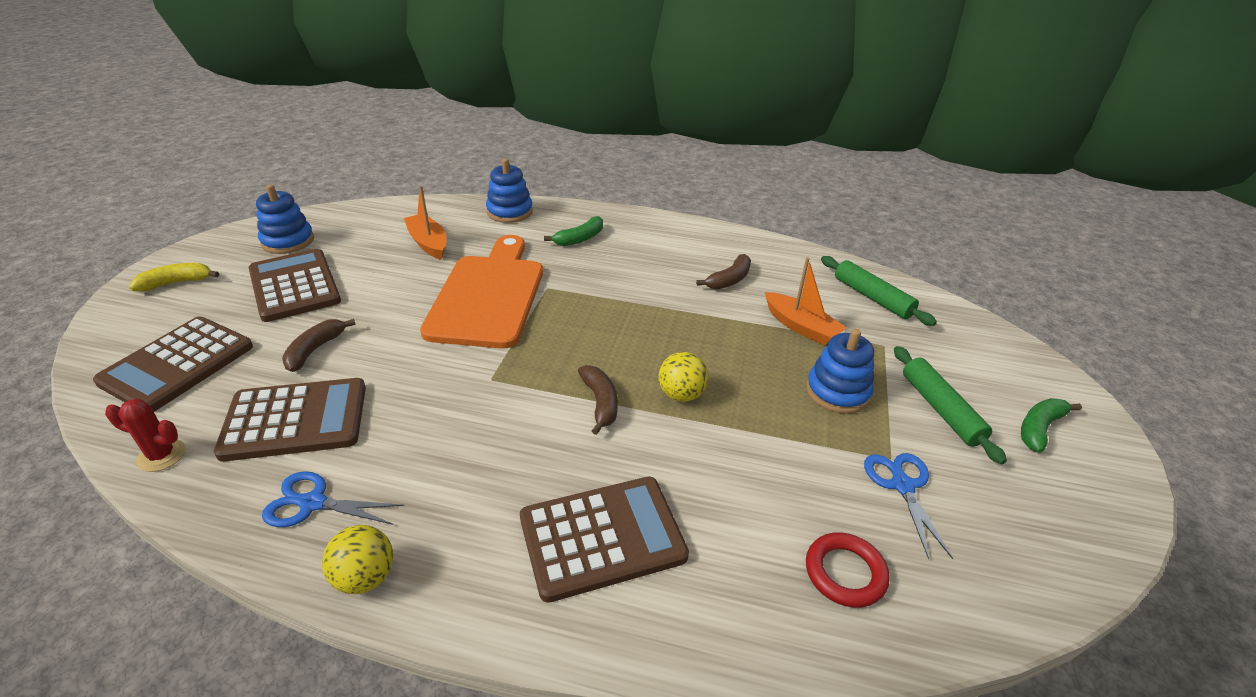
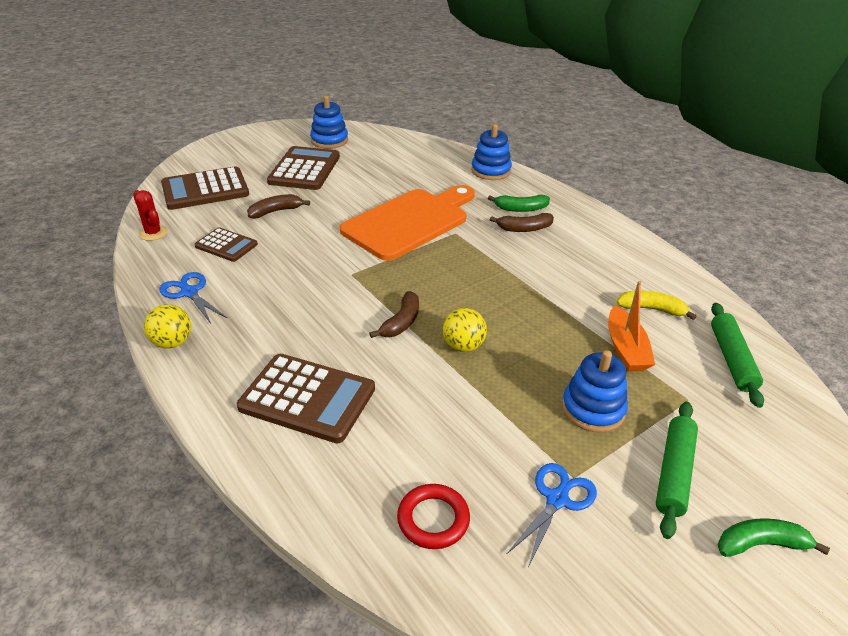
camera: 40 degrees right, 0 degrees up
yellow banana [129,263,219,292] -> yellow banana moved to [617,291,697,320]
brown calculator [214,378,366,462] -> brown calculator [195,227,258,262], size x0.59
orange boat [404,185,447,260] -> none
brown banana [696,254,751,290] -> brown banana moved to [490,213,554,232]

